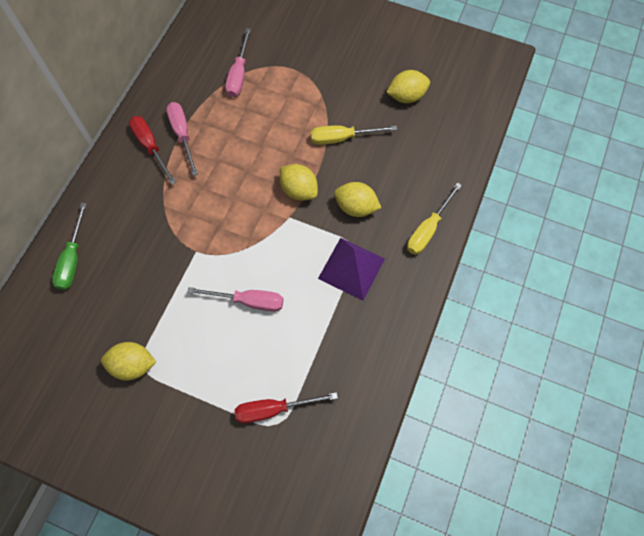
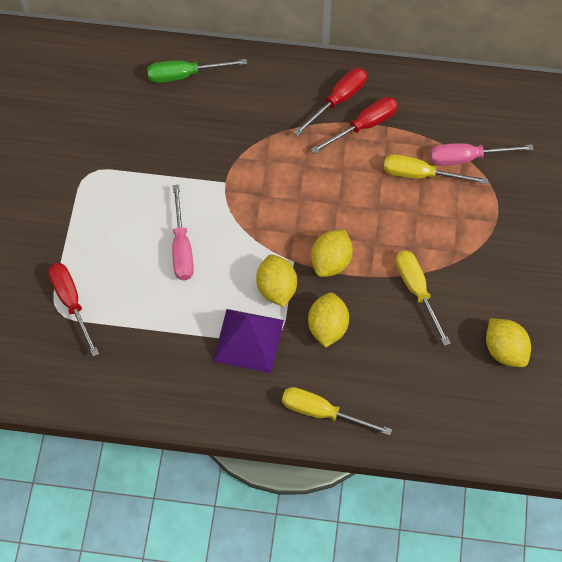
camera: 75 degrees right, 5 degrees down
yellow lemon [101,342,156,381] -> yellow lemon moved to [256,254,297,307]
pink screwdriver [166,102,198,176] -> red screwdriver [311,97,398,154]
none -> yellow screwdriver [383,154,487,184]

